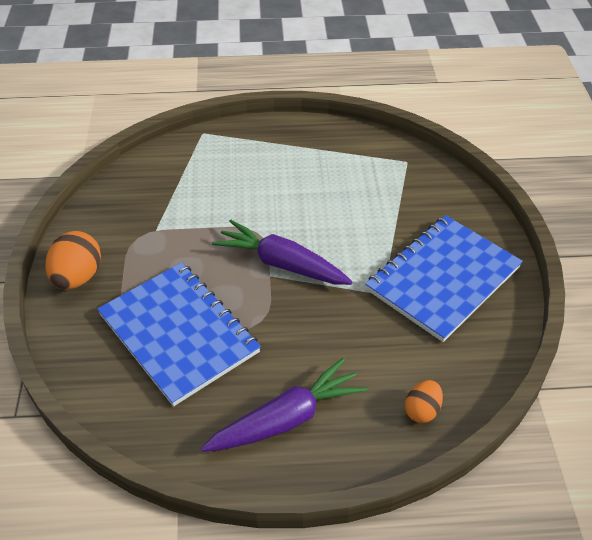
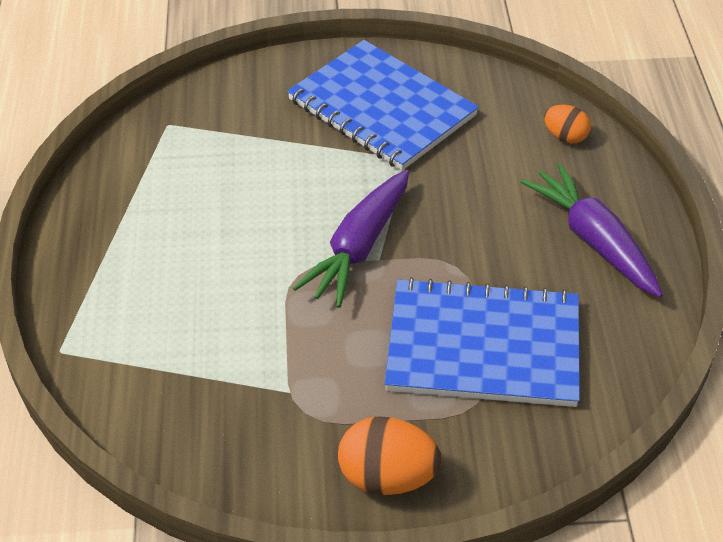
camera: 90 degrees left, 0 degrees up
blue notebook [97,262,261,406] -> blue notebook turned 45 degrees clockwise [385,277,580,407]

